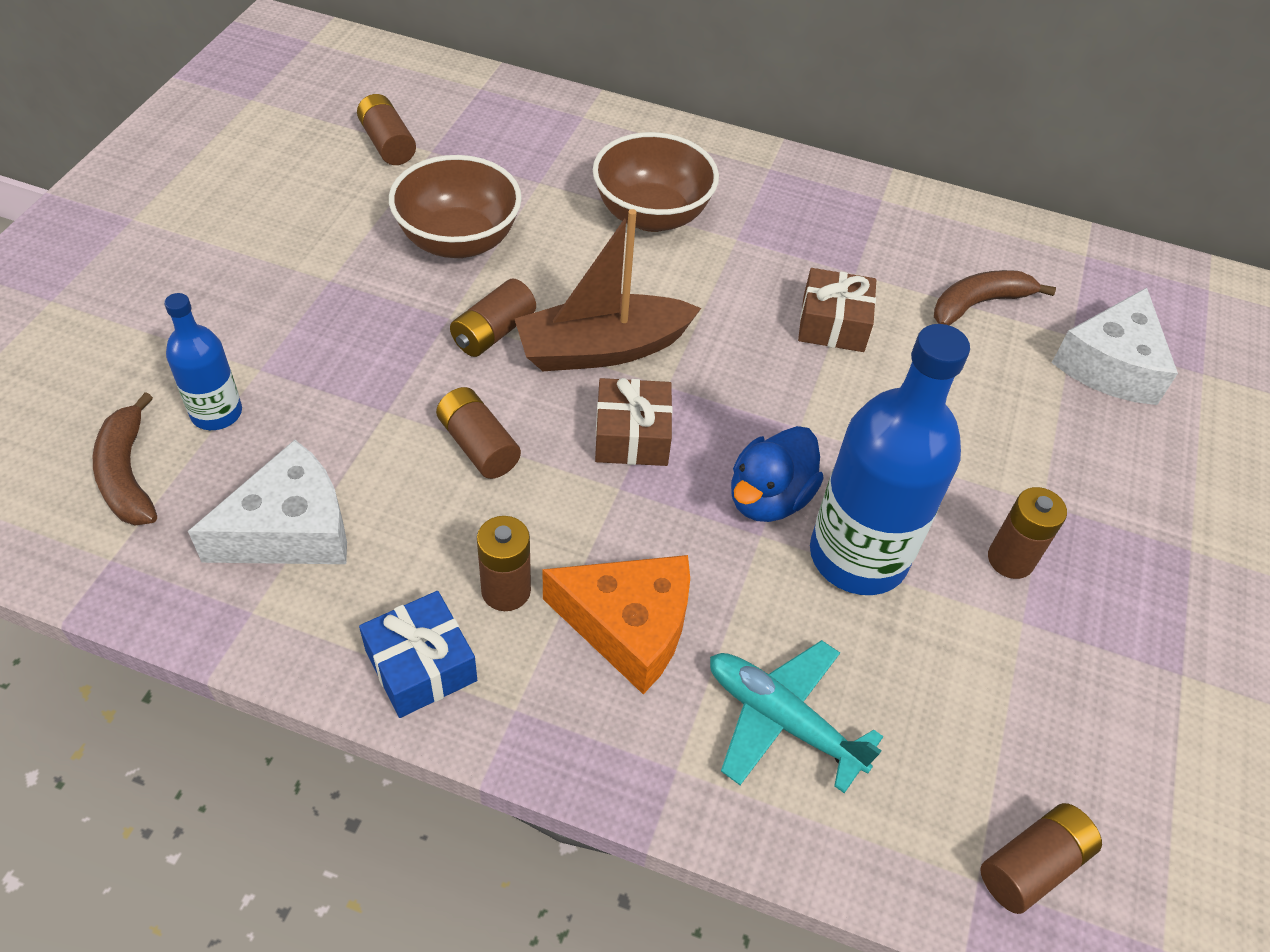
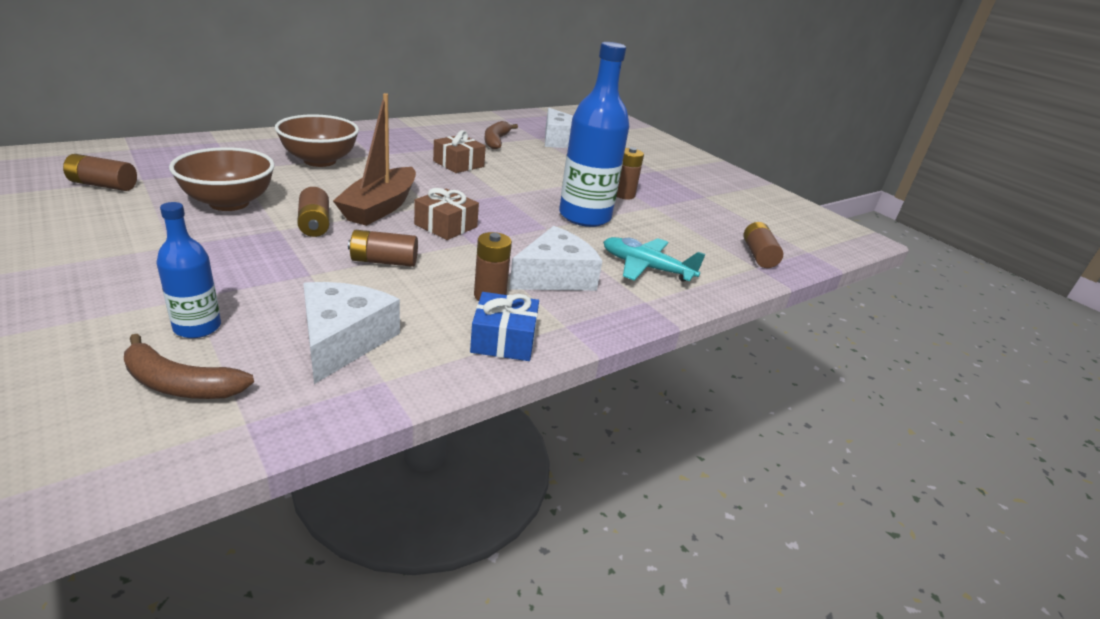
camera: 55 degrees left, 20 degrees down
orange cheese [543,555,690,694] -> white cheese [509,226,603,291]
turquoise plane [710,640,883,793] -> turquoise plane turned 45 degrees clockwise [603,237,706,282]
blue duck [731,426,824,522] -> none

